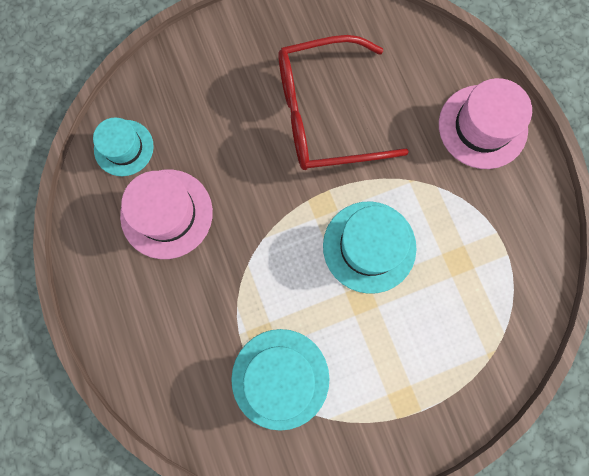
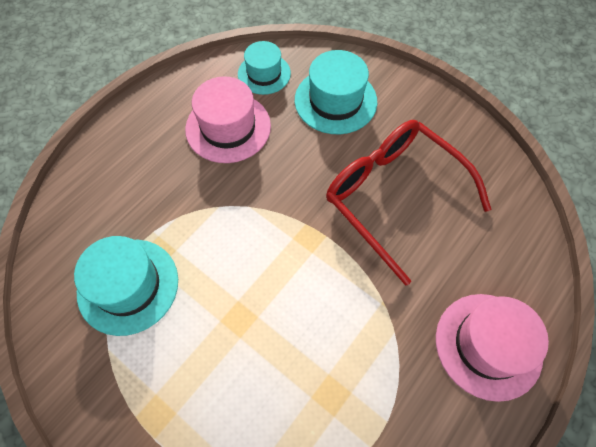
camera: 60 degrees right, 15 degrees down
turquoise hat [323,201,417,294] -> turquoise hat moved to [295,50,377,134]

